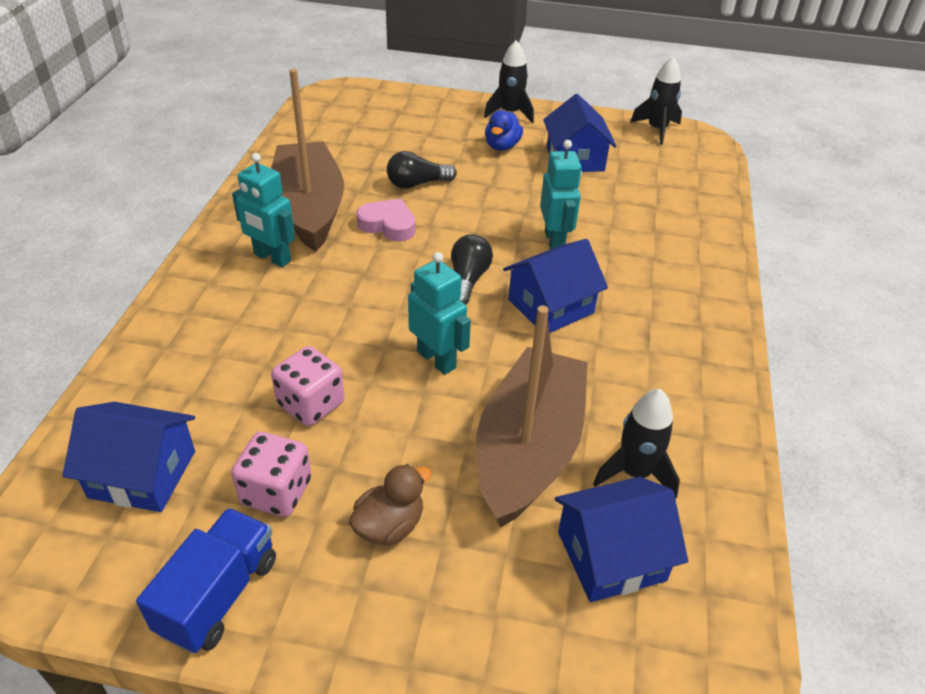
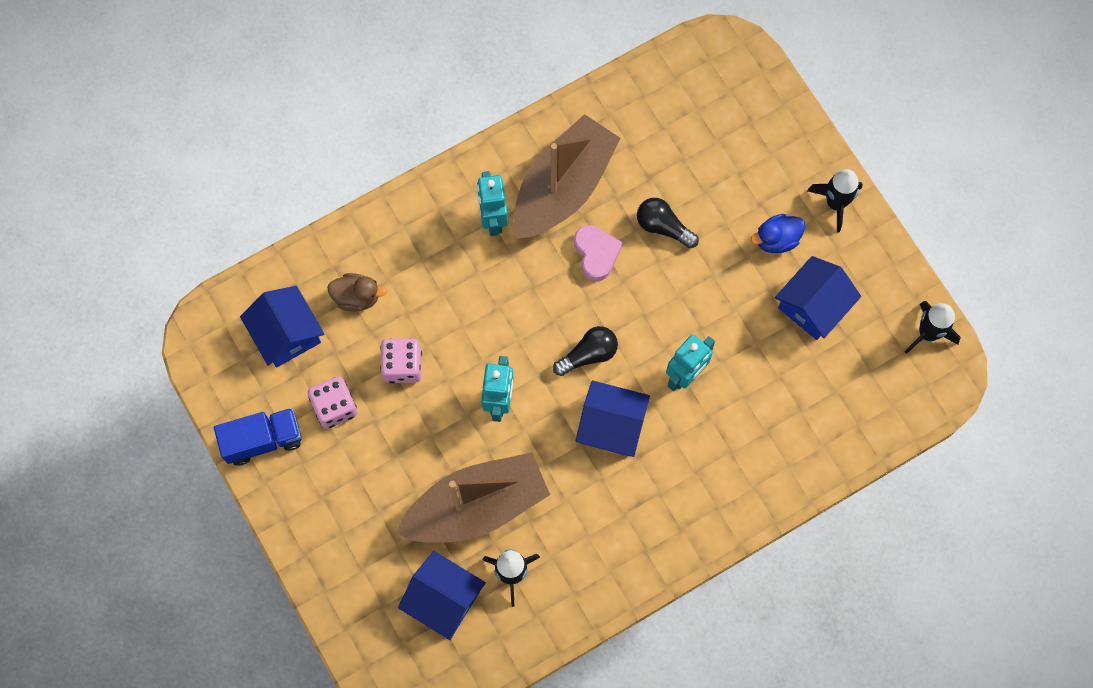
camera: 50 degrees right, 30 degrees up
brown duck [349,464,432,545] -> brown duck moved to [328,273,387,312]

